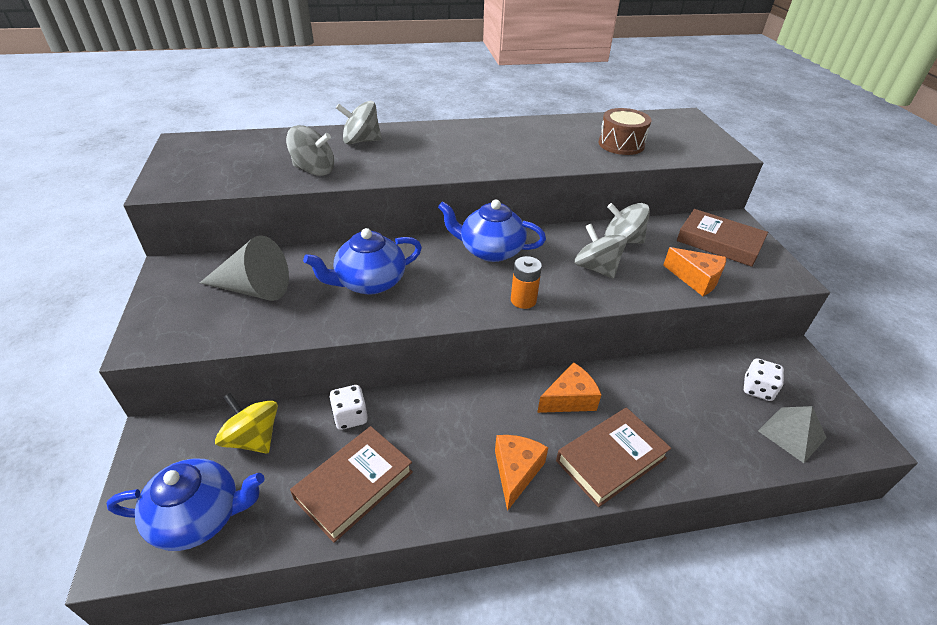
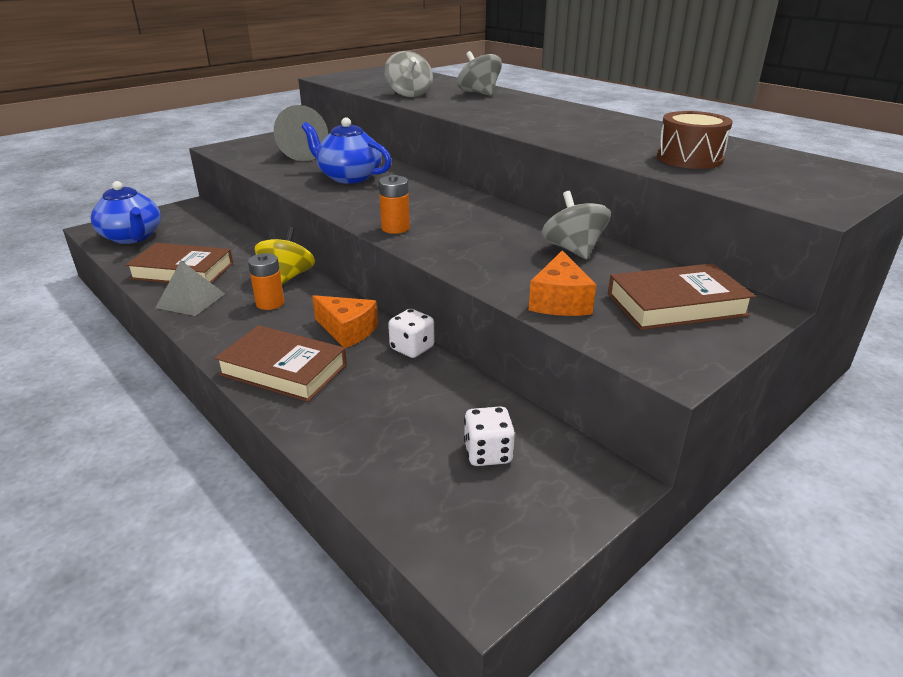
camera: 60 degrees right, 10 degrees down
yellow spinning top [215,393,278,453] -> yellow spinning top moved to [254,227,315,284]
white dice [329,385,368,430] -> white dice moved to [388,309,435,358]
blue teapot [438,200,546,262] -> none
orange cheese [495,435,549,511] -> none
grey spinning top [574,224,627,279] -> none
brown book [677,209,768,267] -> brown book turned 75 degrees clockwise [608,263,755,330]
grey pyramid [758,406,827,463] -> grey pyramid moved to [155,261,225,316]
none -> orange battery [248,253,284,310]

